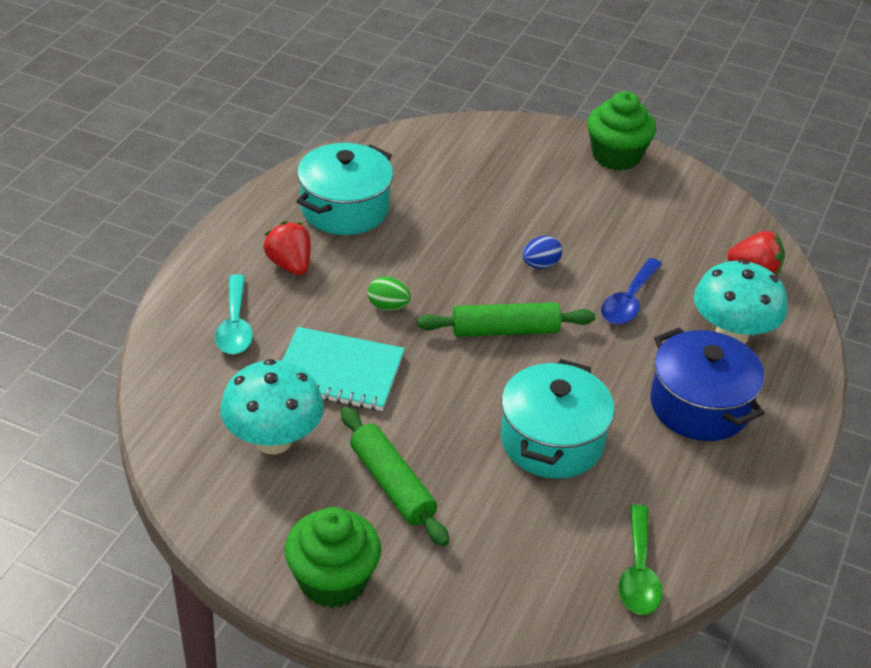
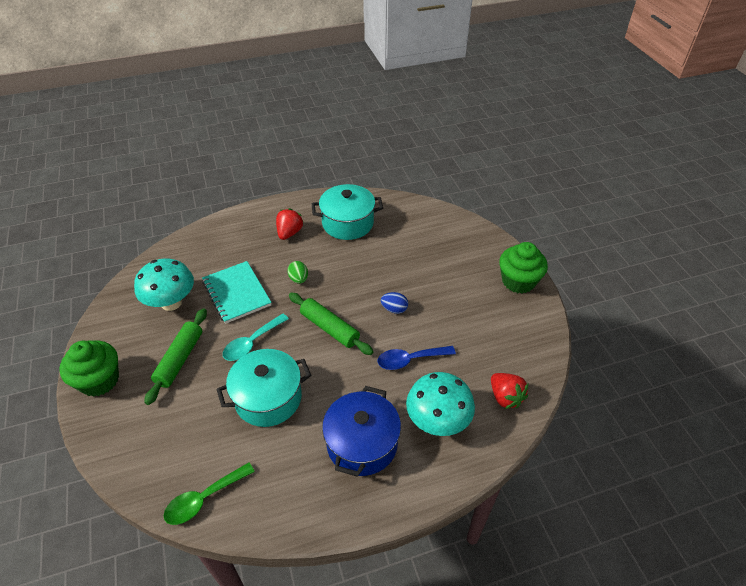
camera: 50 degrees right, 5 degrees up
turquoise spoon [215,274,253,354] -> turquoise spoon moved to [223,313,289,361]

